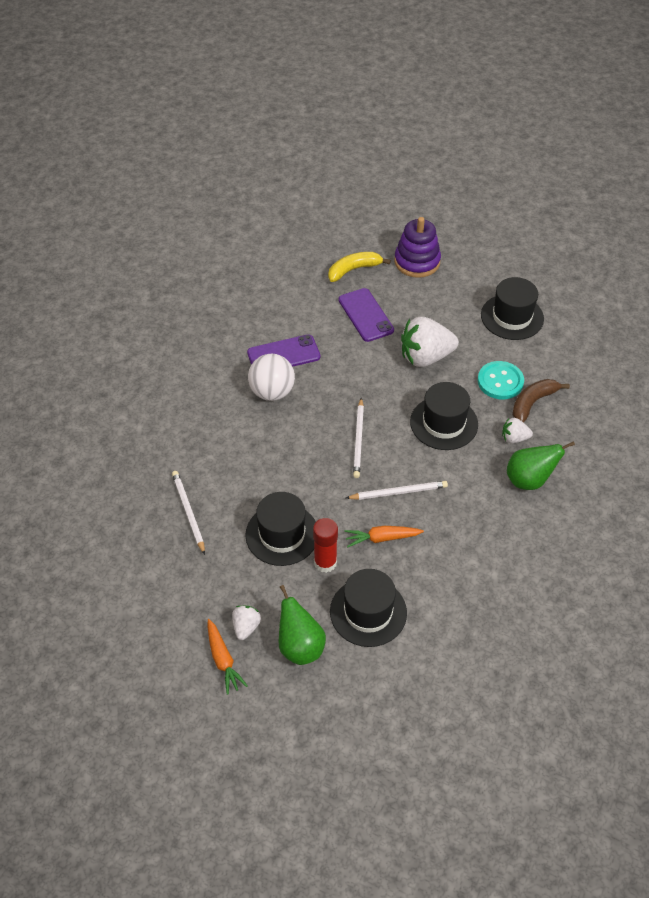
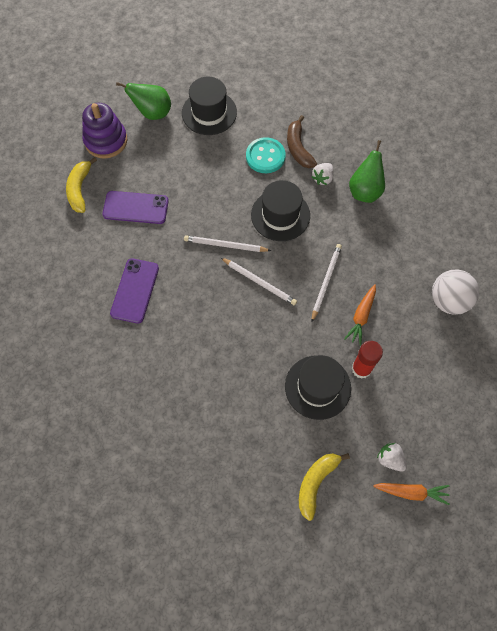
camera: 60 degrees left, 15 degrees up
white pencil [172,471,205,555] -> white pencil moved to [184,235,271,252]
white ball [248,354,295,401] -> white ball moved to [432,270,479,315]
green pear [279,585,326,665] -> green pear moved to [116,82,171,120]
black hat [330,569,407,647] -> none
white strawberry [401,317,459,367] -> none
none -> yellow banana [299,453,350,521]

